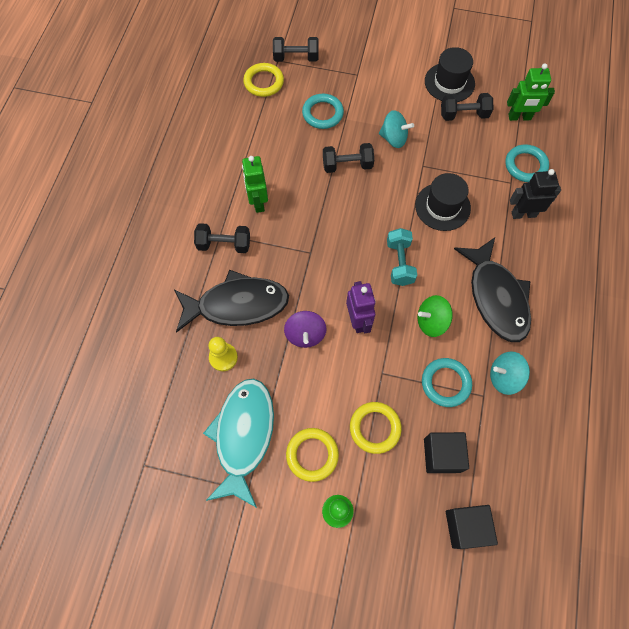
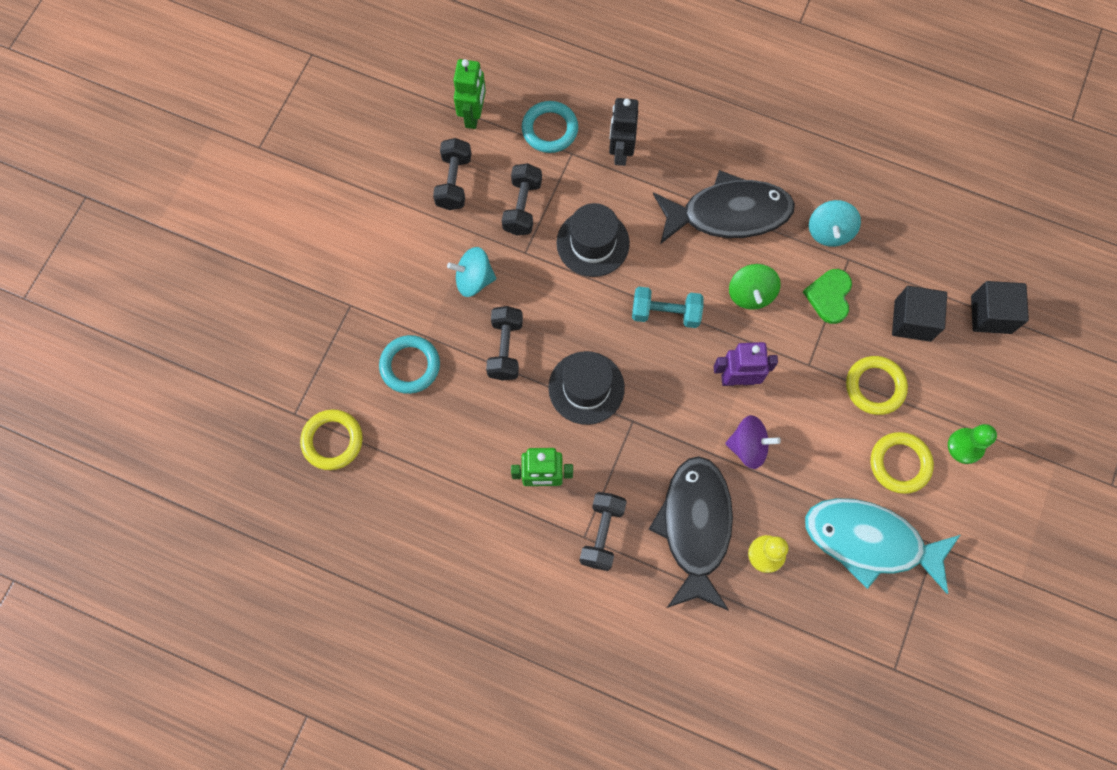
camera: 80 degrees left, 5 degrees up
black dumbbell [273,37,318,62] -> black dumbbell moved to [502,163,542,235]
turquoise spinning top [379,110,414,148] -> turquoise spinning top turned 120 degrees counterclockwise [447,247,497,297]
turquoise ring [422,358,472,407] -> green heart [803,269,852,324]
black hat [425,47,475,102] -> black hat moved to [548,351,625,425]

